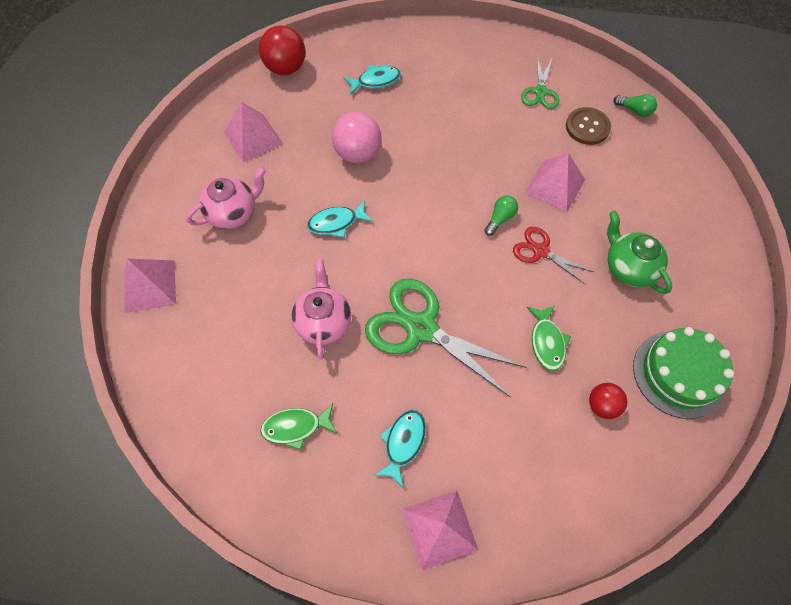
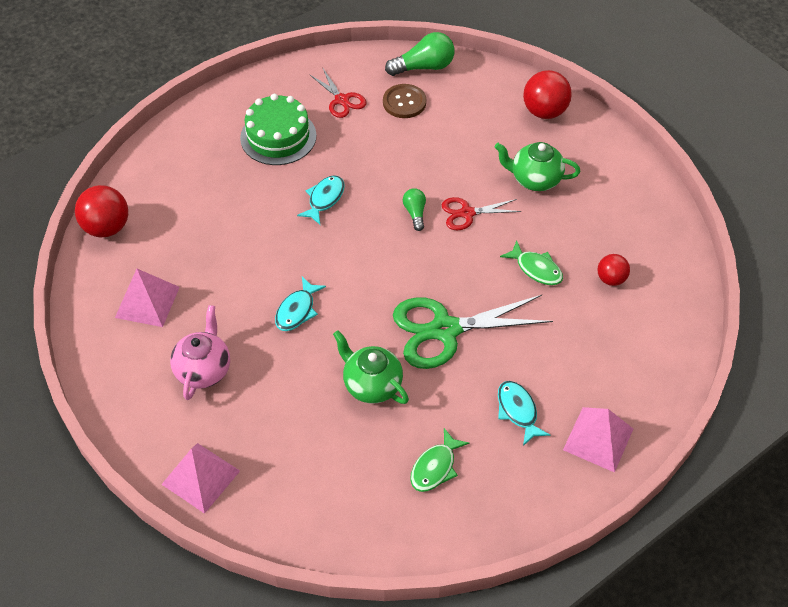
camera: 45 degrees left, 10 degrees down
pink teapot [291,259,351,359] -> green teapot [333,330,409,404]
pink ball [332,112,382,163] -> none
turquoise fish [343,65,401,95] -> turquoise fish moved to [297,175,345,225]
green scissors [521,56,559,109] -> red scissors [309,69,366,118]
pink pyramid [524,153,585,213] -> none
green light bulb [613,94,657,117] -> green light bulb [385,32,455,76], size x1.74
green cake [633,327,734,419] -> green cake moved to [240,94,316,165]
none -> red ball [523,70,572,119]

